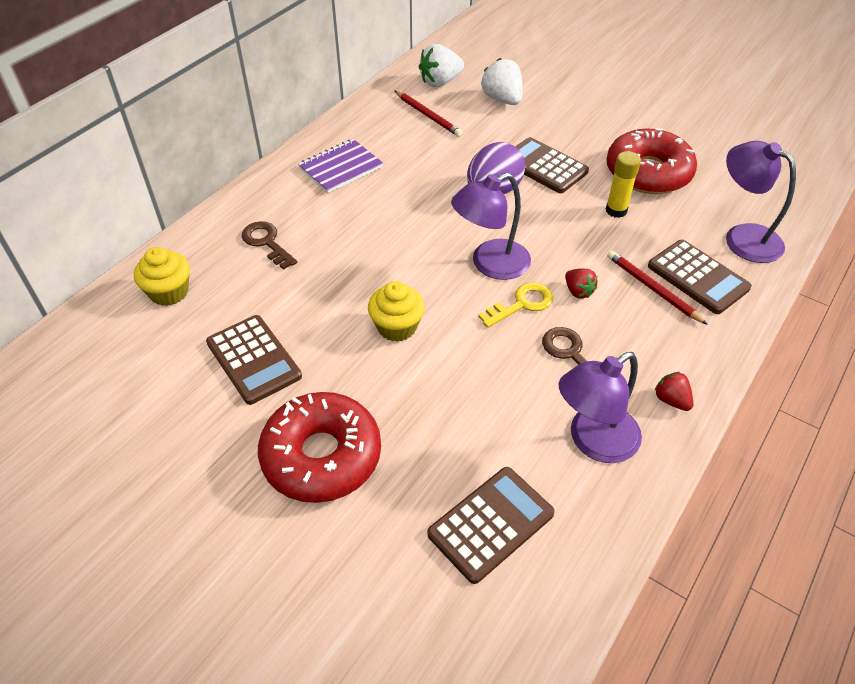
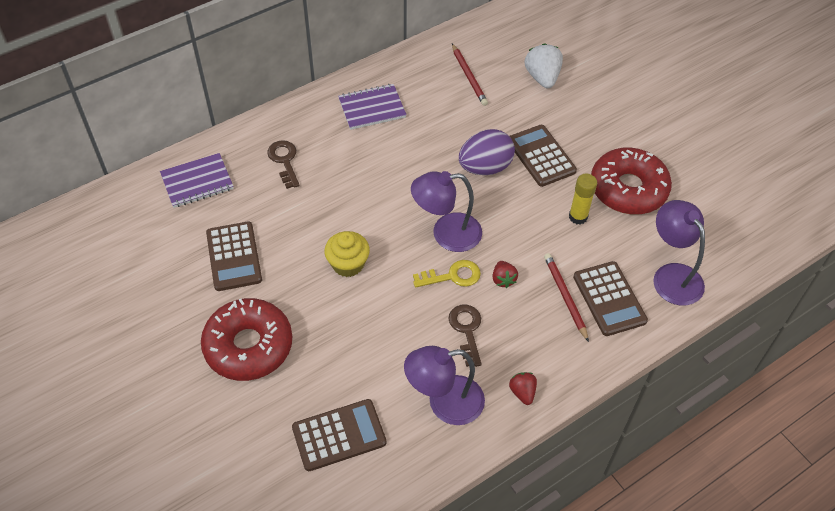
camera: 20 degrees right, 5 degrees up
yellow cupcake [134,247,190,306] -> purple notebook [160,153,234,208]
white strawberry [419,44,464,87] -> none

